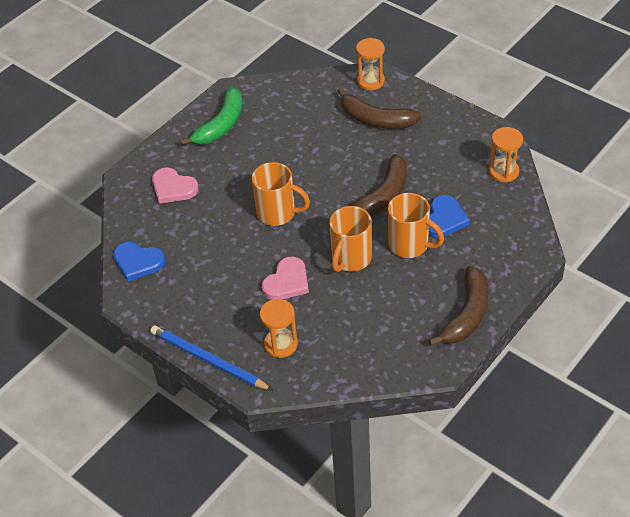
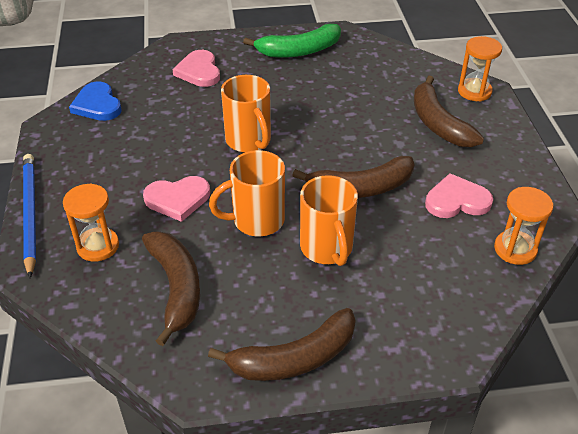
camera: 40 degrees right, 5 degrees down
blue heart [429,195,470,238] -> none
none -> brown banana [142,231,200,346]
none -> pink heart [425,173,493,218]

